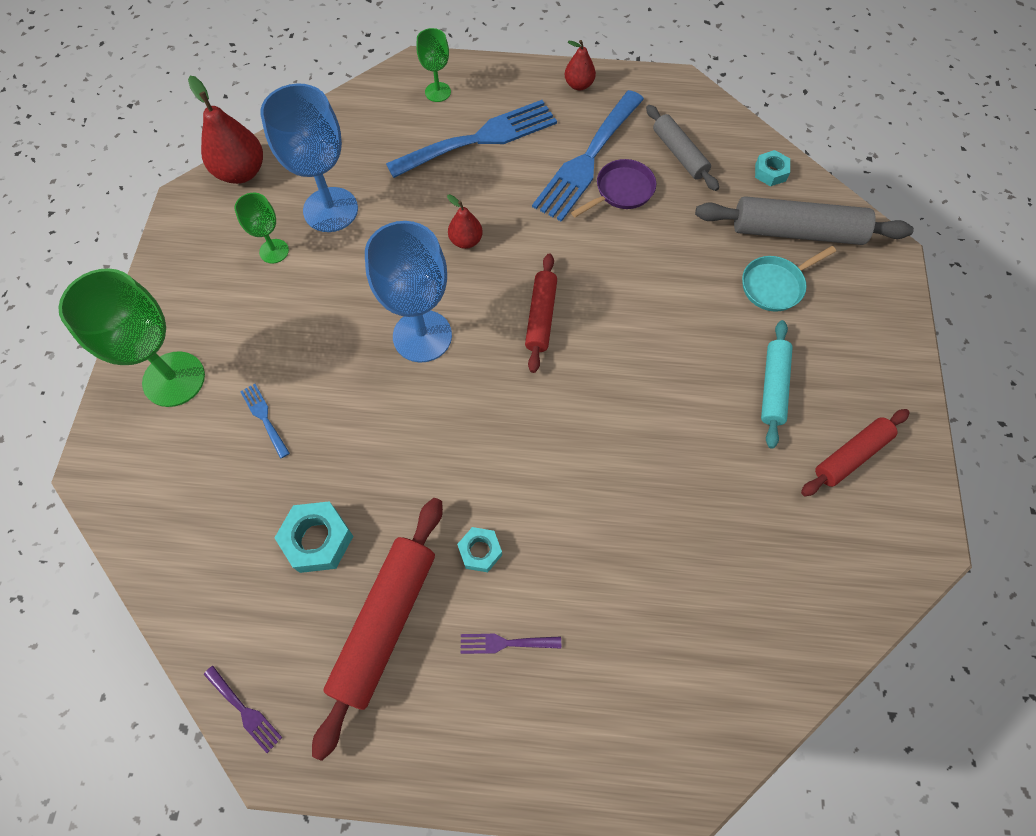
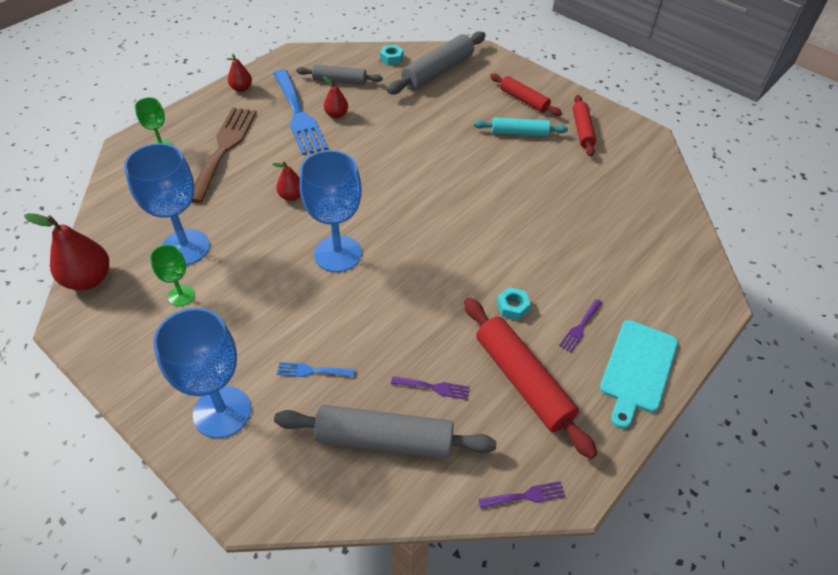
camera: 55 degrees left, 15 degrees down
green goblet [59,268,205,407] -> blue goblet [153,308,251,438]
turquoise nut [275,502,353,573] -> purple fork [391,376,470,400]
blue fork [386,100,557,178] -> brown fork [192,107,257,203]
red rolling pin [525,253,557,373] -> red rolling pin moved to [490,74,562,116]
purple pan [571,159,656,217] -> red pear [323,76,348,118]
turquoise pan [742,246,836,312] -> none
turquoise rolling pin [761,320,793,449] -> turquoise rolling pin turned 45 degrees counterclockwise [474,117,568,136]
none -> grey rolling pin [274,405,497,459]
none -> turquoise cutting board [600,320,678,429]

